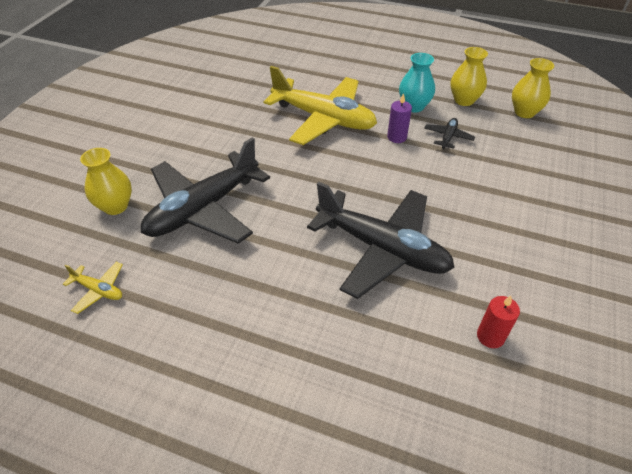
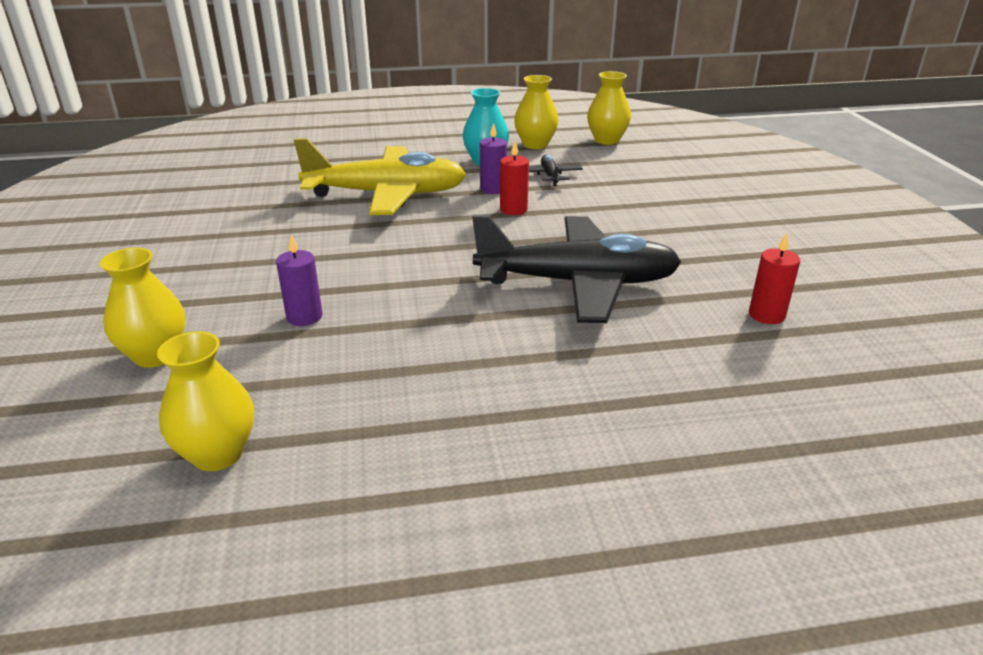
camera: 30 degrees left, 15 degrees down
yellow plane [63,262,123,314] -> yellow vase [157,331,254,471]
black plane [141,137,270,244] -> purple candle [276,234,323,326]
none -> red candle [500,141,529,215]

